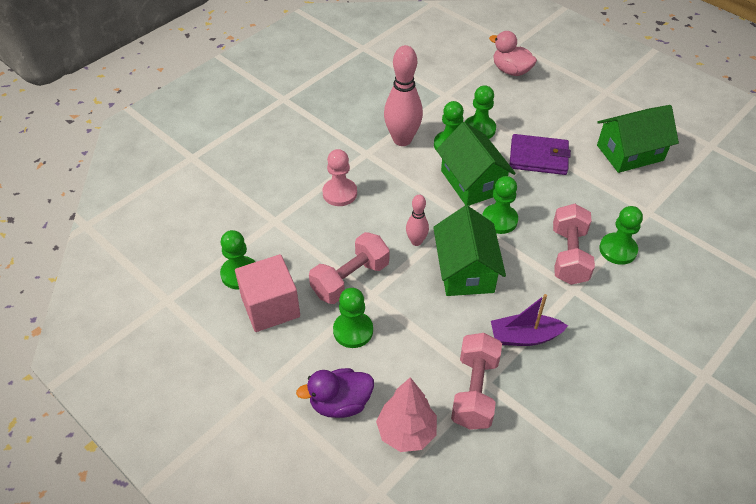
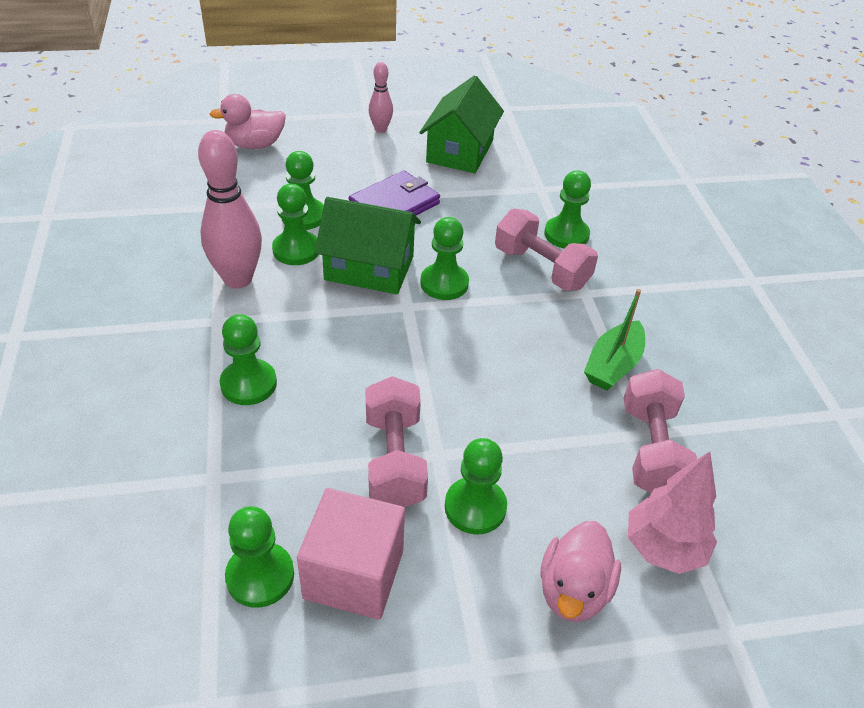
camera: 55 degrees left, 5 degrees down
purple duck [296,368,374,418] -> pink duck [540,521,621,622]
pink pawn [322,149,357,206] -> green pawn [220,314,277,405]
pink bowling pin [406,195,429,246] -> pink bowling pin moved to [369,62,393,133]
green house [433,205,506,296] -> none
pink dumbbell [451,333,502,430] -> pink dumbbell turned 45 degrees clockwise [624,369,697,493]
purple boat [491,294,568,346] -> green boat [584,289,645,391]

